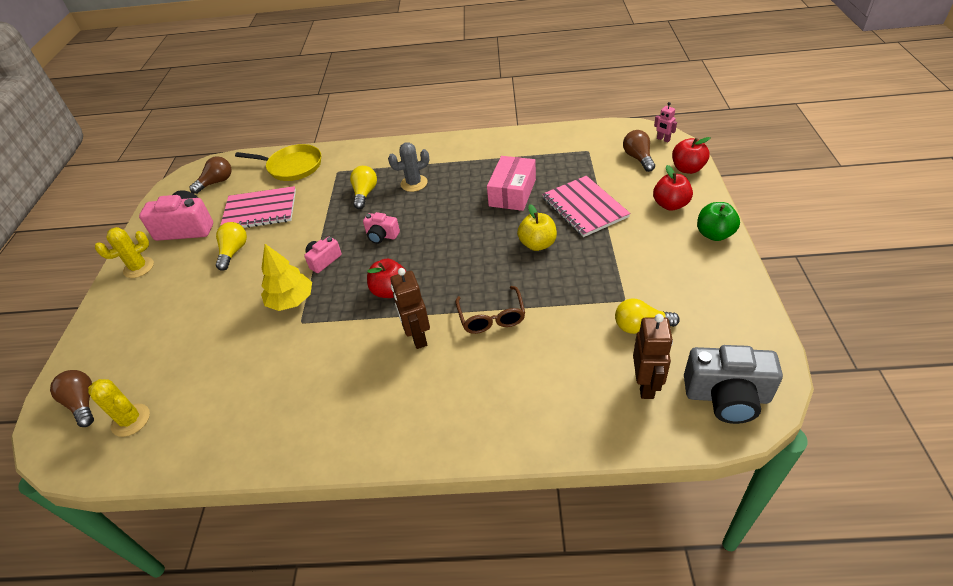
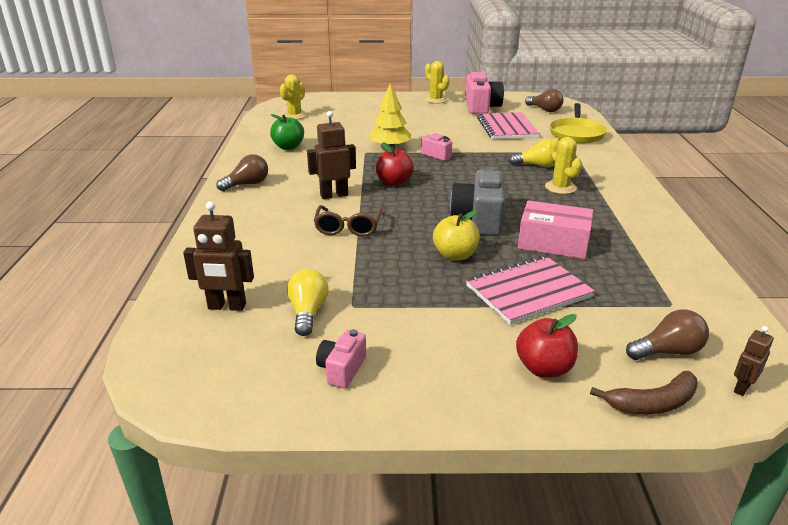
camera: 85 degrees right, 15 degrees down
brown light bulb [50,370,94,427] -> brown light bulb moved to [216,154,268,191]
yellow light bulb [216,222,247,271] -> none
pink camera [363,212,400,244] -> pink camera moved to [316,329,366,388]
grey cactus [388,142,429,192] -> yellow cactus [545,137,582,194]
brown glasses [456,286,525,334] -> brown glasses turned 75 degrees counterclockwise [314,205,383,237]
pink robot [654,102,677,143] -> brown robot [734,326,774,396]
red apple [672,137,710,174] -> brown banana [590,371,698,414]
grey camera [684,345,783,424] -> grey camera moved to [450,167,505,236]
green apple [697,202,740,241] -> green apple moved to [270,114,304,150]

